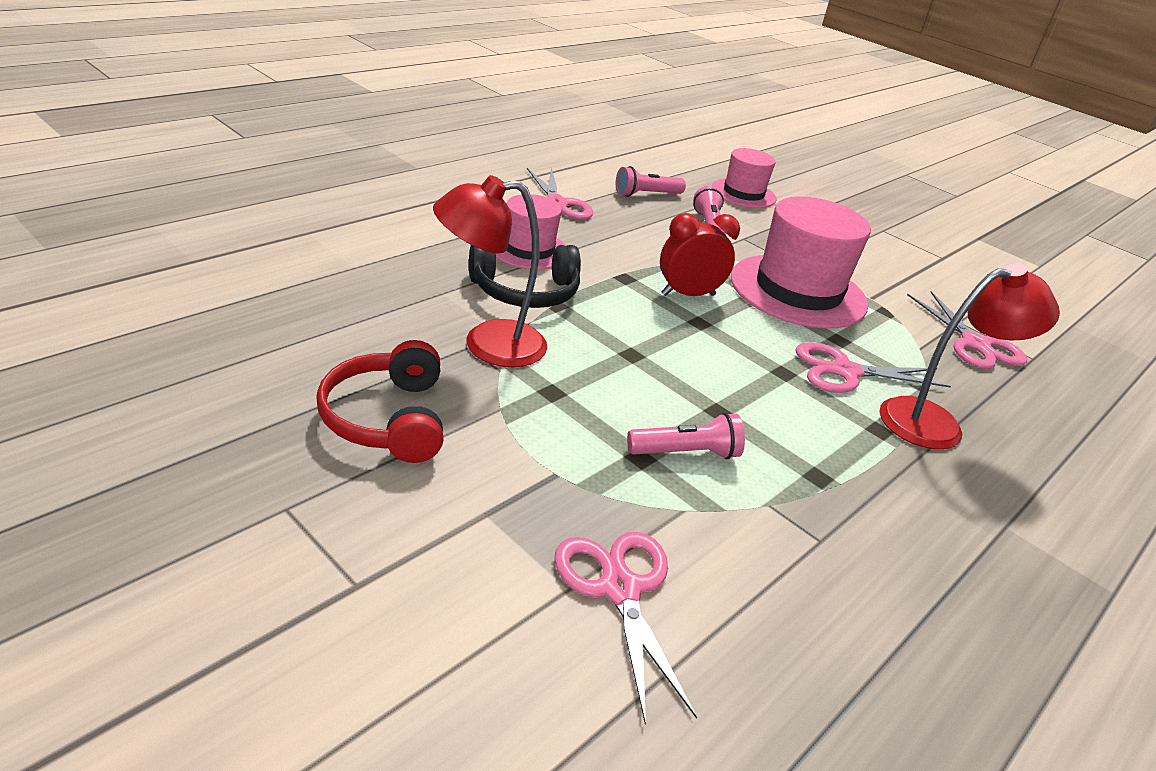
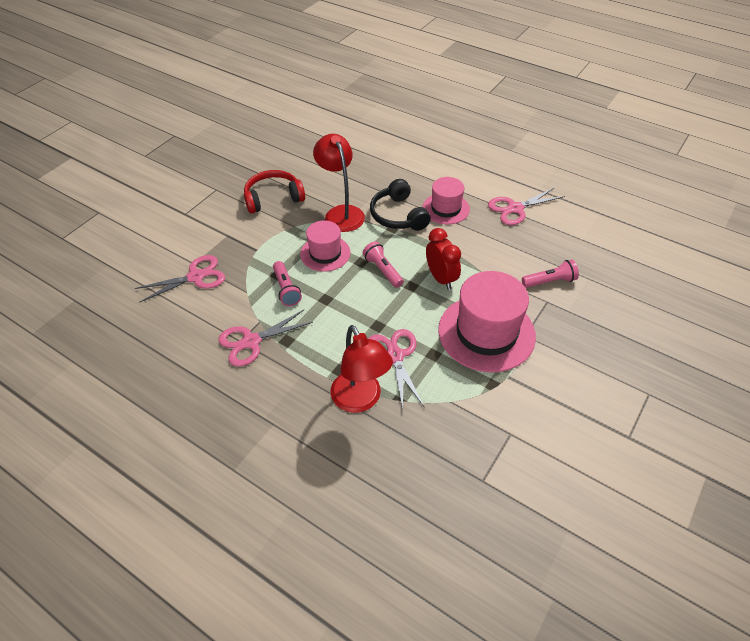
camera: 85 degrees right, 15 degrees up
pink flashlight [616,166,686,197] -> pink flashlight moved to [363,241,404,288]
pink hat [712,148,776,208] -> pink hat moved to [300,220,351,272]
pink scissors [907,291,1027,369] -> pink scissors moved to [218,310,313,367]

